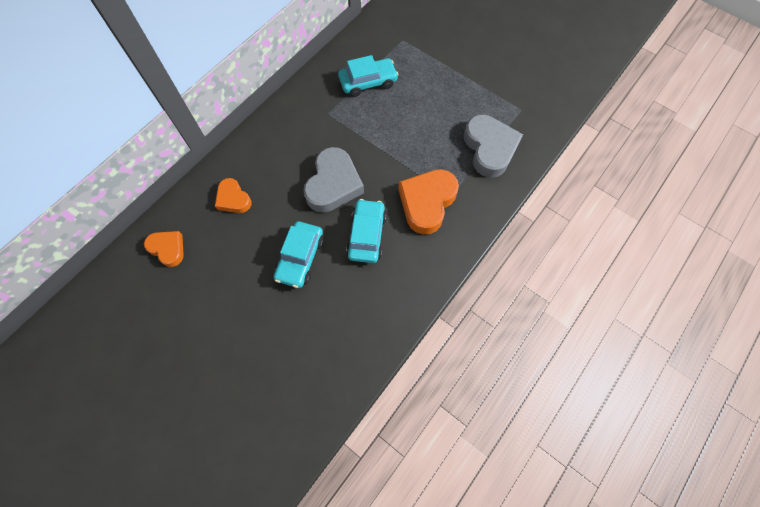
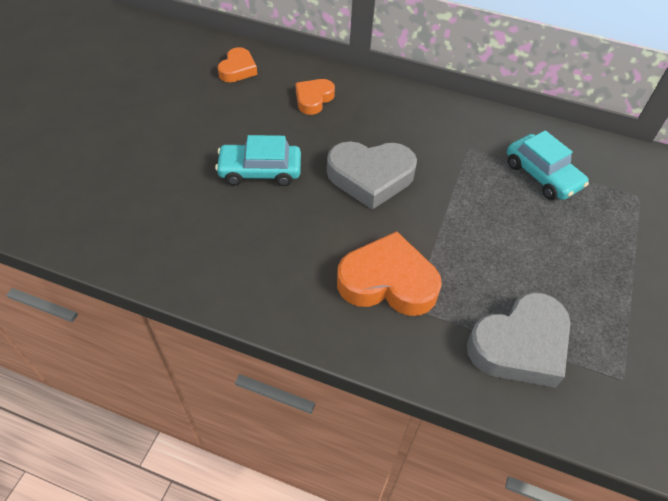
camera: 70 degrees right, 15 degrees down
turquoise car [346,199,387,263] -> none

